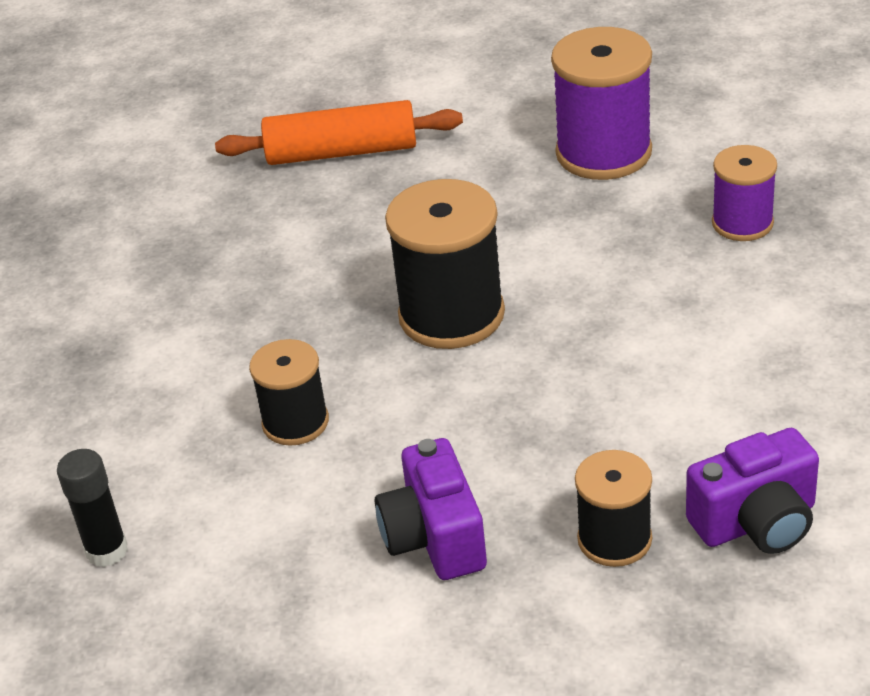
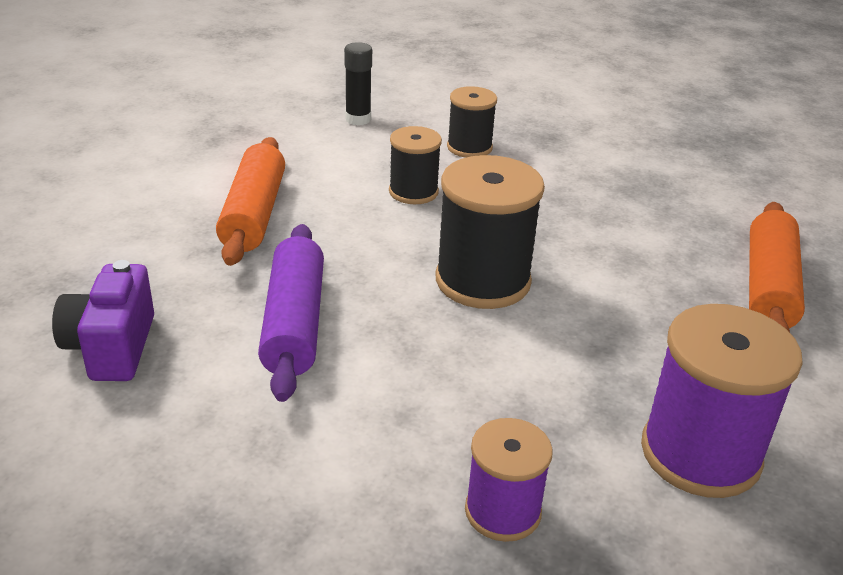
camera: 105 degrees right, 5 degrees down
purple camera [375,438,487,580] -> orange rolling pin [216,137,285,266]
black spool [575,450,652,567] -> black spool moved to [447,86,497,158]
none -> purple rolling pin [258,224,324,402]

